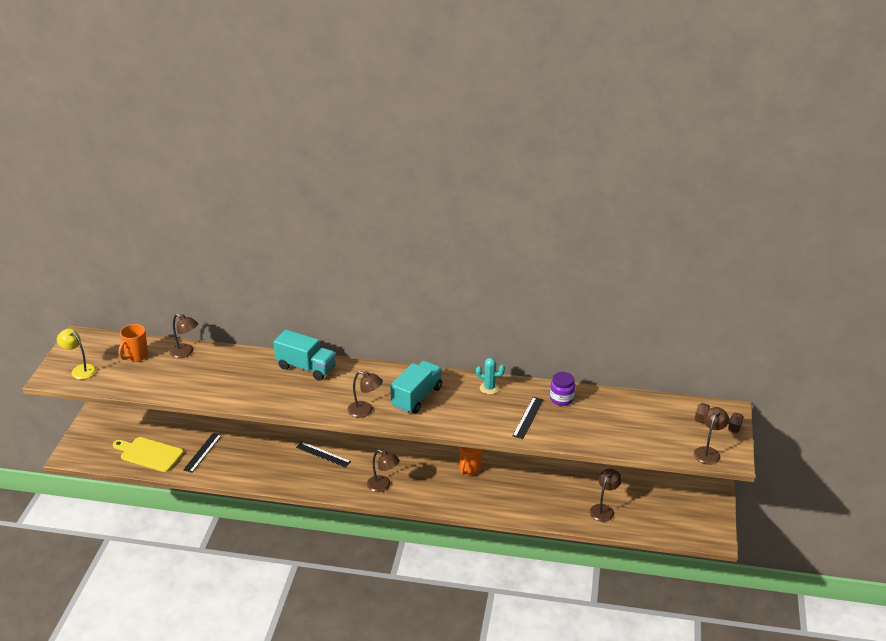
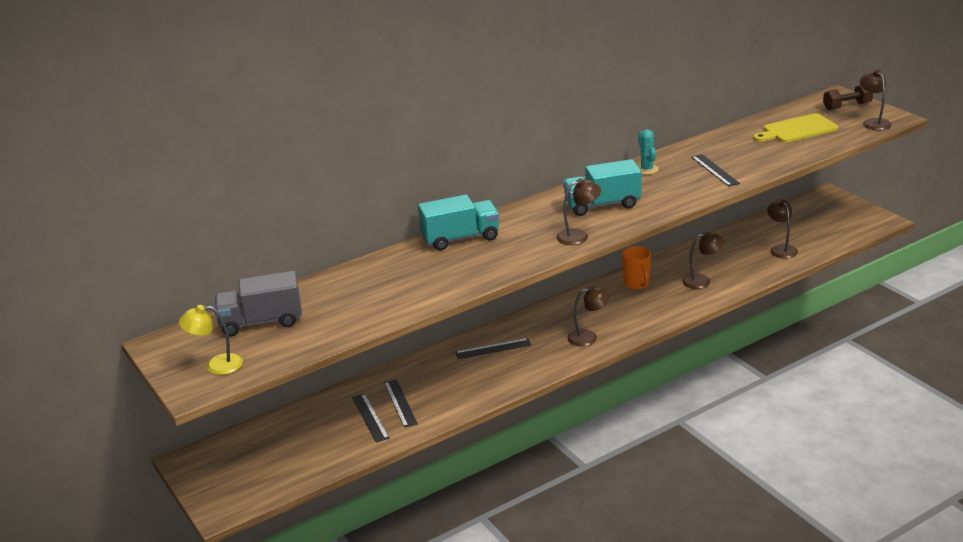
camera: 40 degrees left, 5 degrees down
yellow cutting board [113,437,184,472] -> yellow cutting board moved to [753,113,838,143]
orange mug [118,324,148,362] -> grey truck [214,271,302,336]
brown lamp [169,314,198,358] -> brown lamp moved to [682,231,724,289]
turquoise truck [390,361,442,413] -> turquoise truck turned 90 degrees counterclockwise [563,159,641,216]
turquoise cactus [476,358,505,394] -> turquoise cactus turned 75 degrees counterclockwise [638,129,659,175]
purple jar [550,372,575,406] -> none
none -> black ruler [384,379,418,428]

